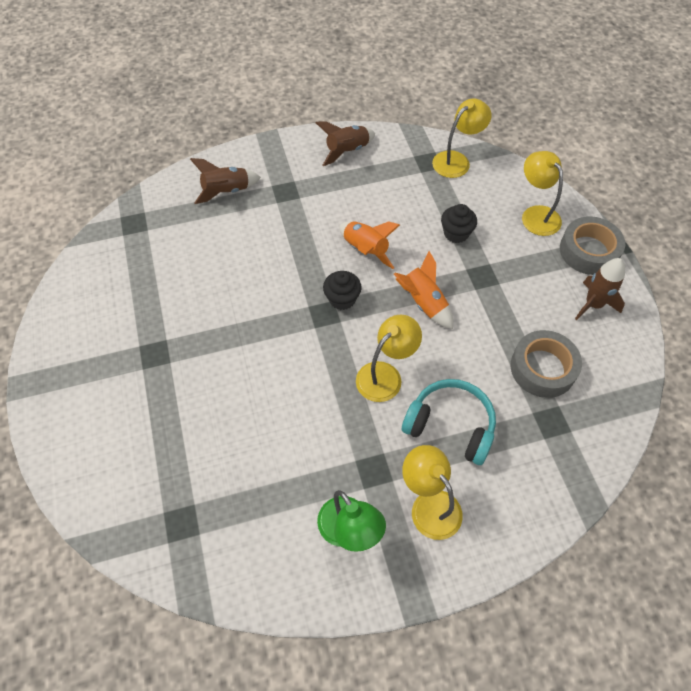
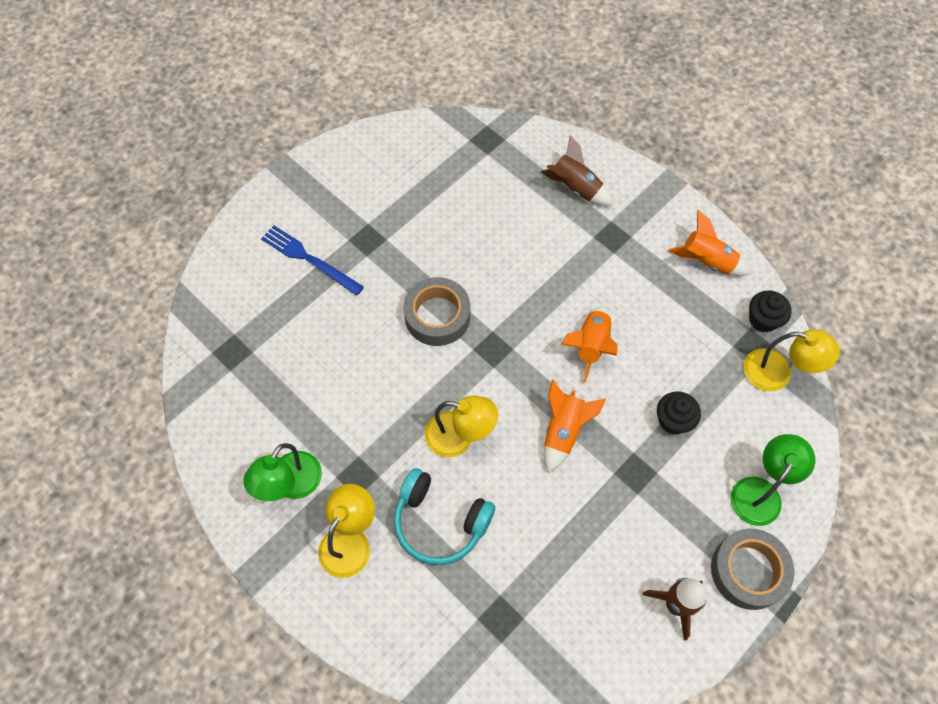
camera: 60 degrees right, 5 degrees up
brown rocket [316,121,375,166] -> orange rocket [668,210,751,276]
black cupcake [323,271,362,310] -> black cupcake moved to [749,290,792,332]
turquoise headphones [402,379,496,465] -> turquoise headphones turned 120 degrees clockwise [394,468,495,565]
grey tape [510,330,582,398] -> grey tape moved to [403,277,470,346]
yellow lamp [522,151,563,236] -> green lamp [731,434,815,526]
none -> blue fork [261,225,364,296]

